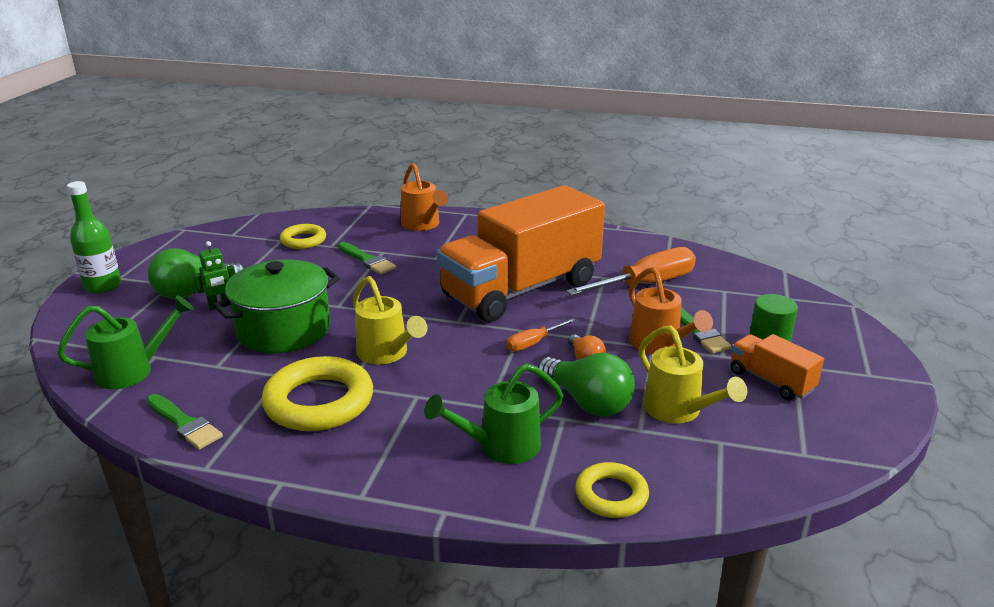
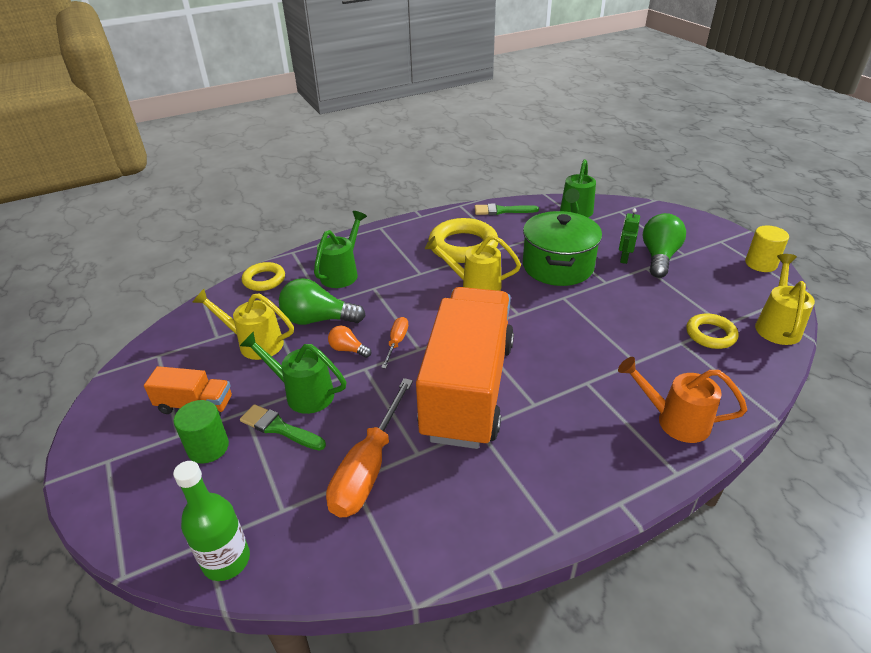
camera: 140 degrees right, 10 degrees up
green bottle [67,181,121,293] -> green bottle moved to [173,461,250,581]
green brush [338,242,396,274] -> none
orange watering can [629,267,713,354] -> green watering can [240,332,346,414]
none -> yellow cylinder [745,226,789,272]
none -> yellow watering can [755,254,815,345]

